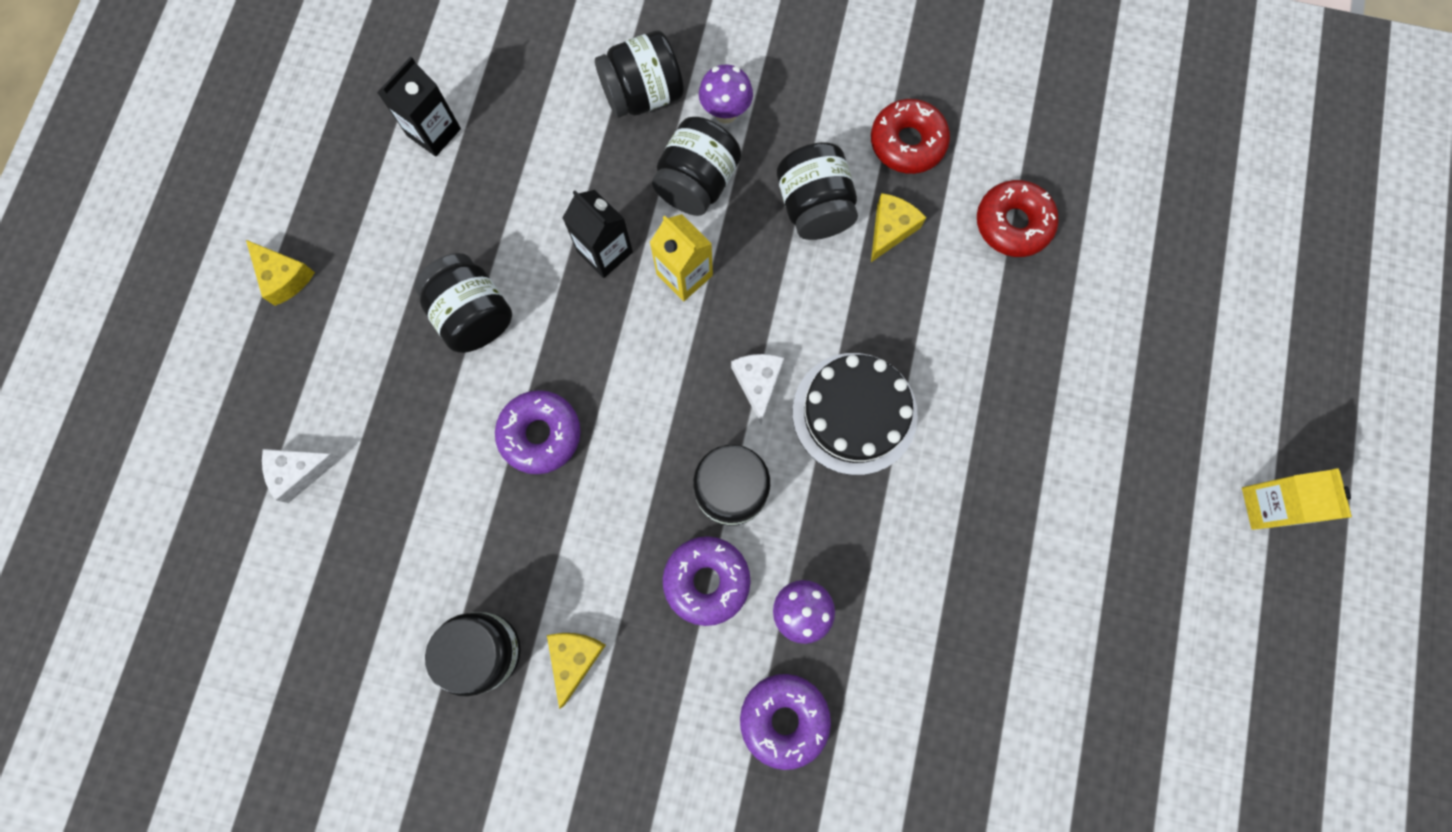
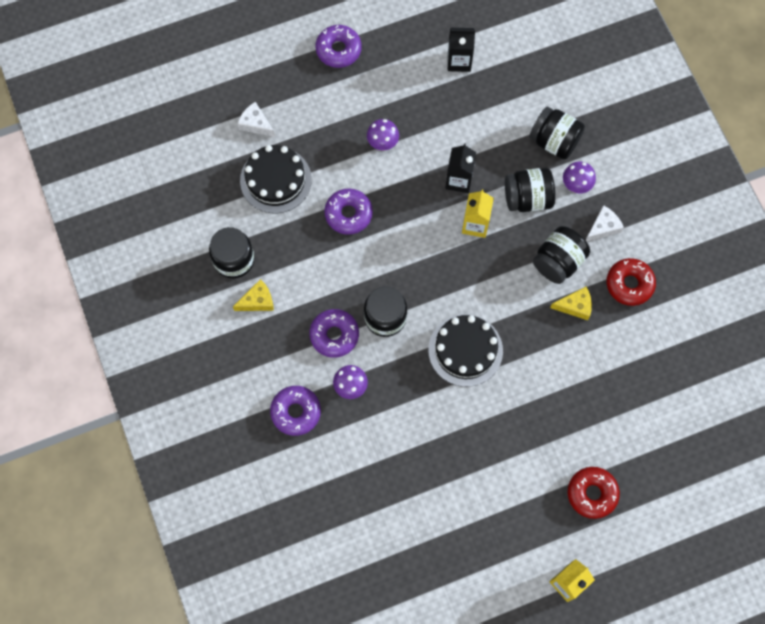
camera: 55 degrees right, 5 degrees down
yellow cheese [246,240,315,306] -> purple donut [316,25,361,68]
black jar [414,253,512,353] -> purple mushroom [367,119,399,151]
white cheese [731,354,784,424] -> white cheese moved to [586,205,624,242]
red donut [977,180,1059,257] -> red donut moved to [568,467,620,519]
none -> black cake [240,145,312,213]

